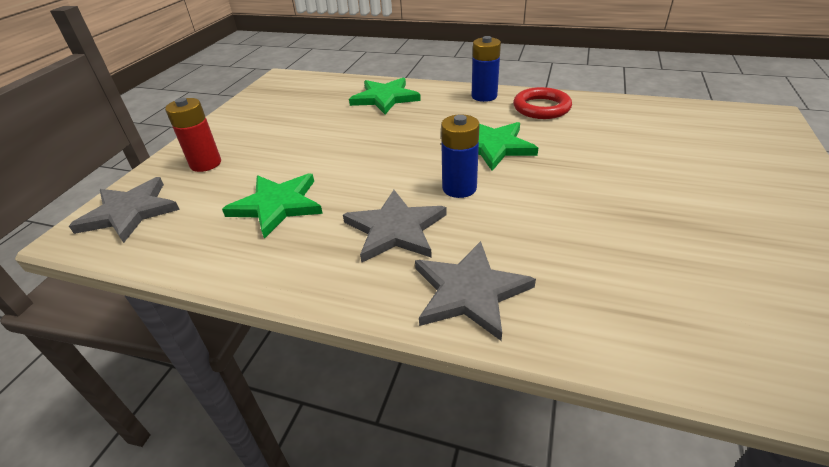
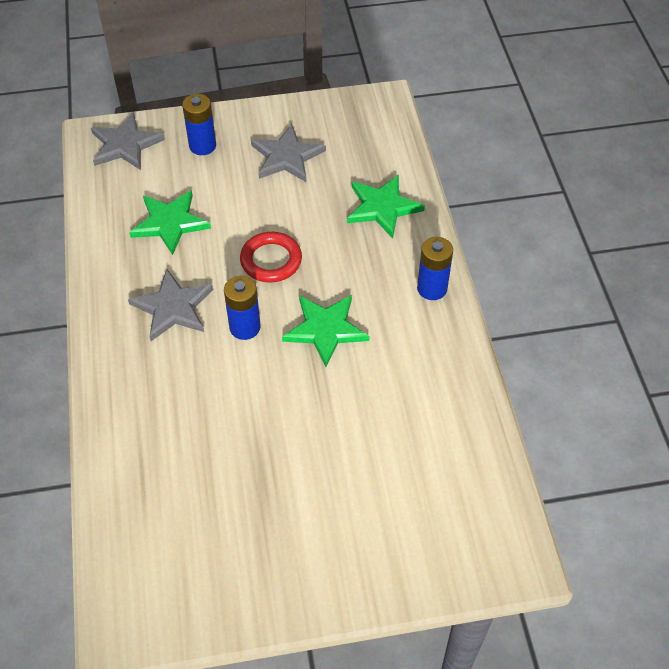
camera: 60 degrees right, 15 degrees up
red battery [165,98,221,172] -> blue battery [182,94,216,155]
grey star [415,241,536,341] -> grey star moved to [251,124,326,182]
red ring [513,87,572,119] -> red ring moved to [240,232,302,283]

